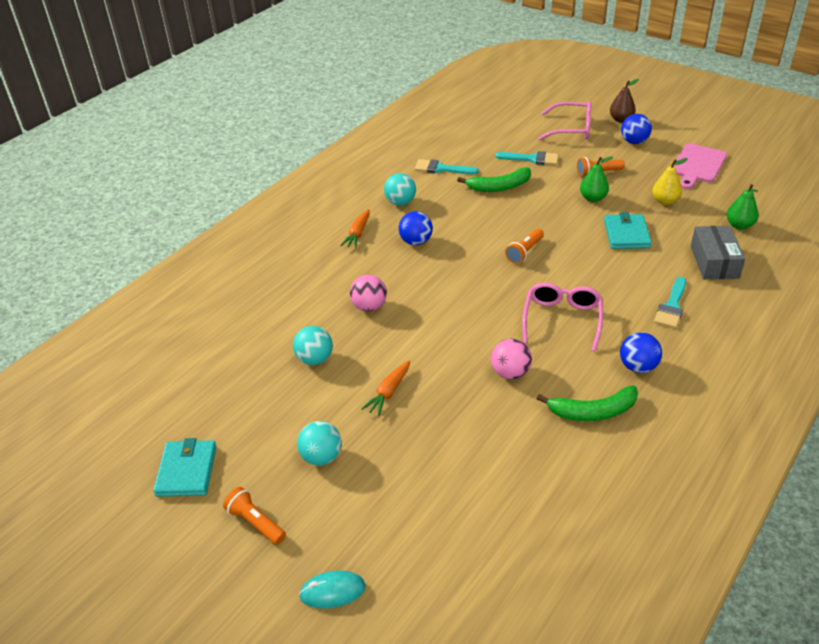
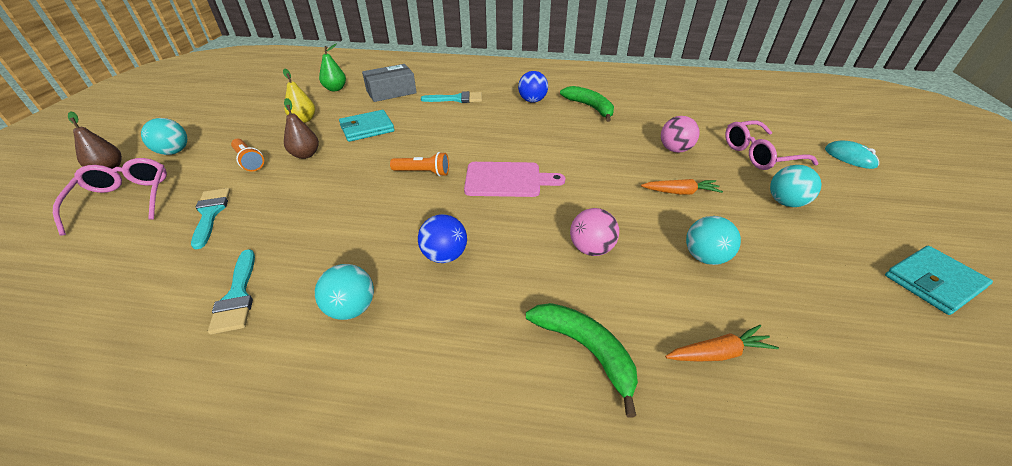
camera: 120 degrees left, 0 degrees up
orange flashlight [223,487,286,545] -> none
orange carrot [340,209,370,248] -> orange carrot moved to [665,325,779,362]
green banana [457,167,531,192] -> green banana moved to [526,303,638,418]
pink ball [491,339,532,379] -> pink ball moved to [661,116,700,153]
pink glasses [522,283,603,352] -> pink glasses moved to [725,120,818,170]
green pear [580,156,613,202] -> brown pear [284,98,319,159]
blue ball [621,114,652,144] -> turquoise ball [141,118,187,155]
pink cutting board [673,143,727,189] -> pink cutting board moved to [464,162,565,197]

